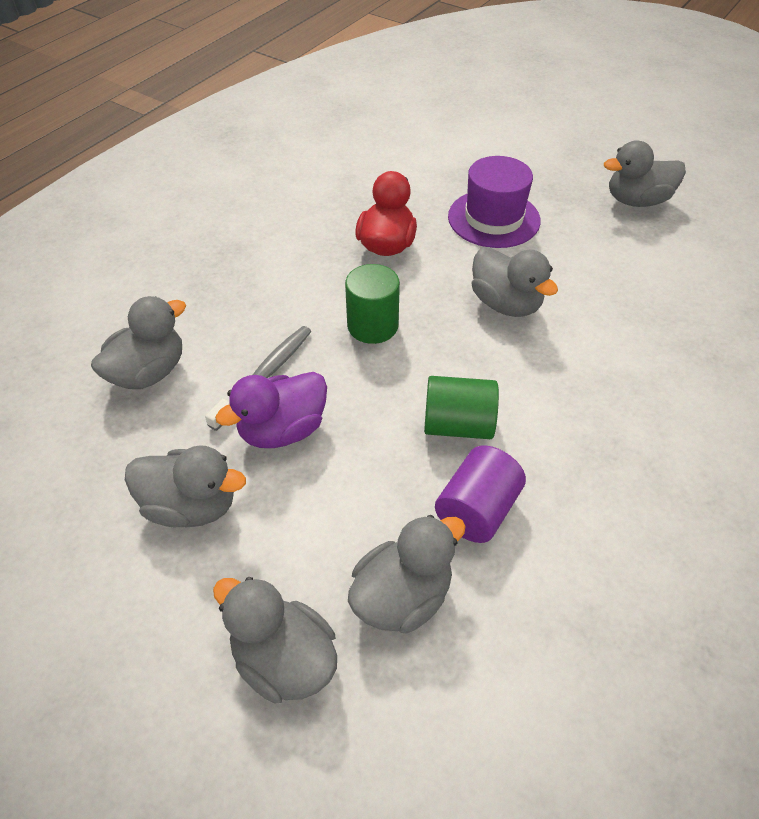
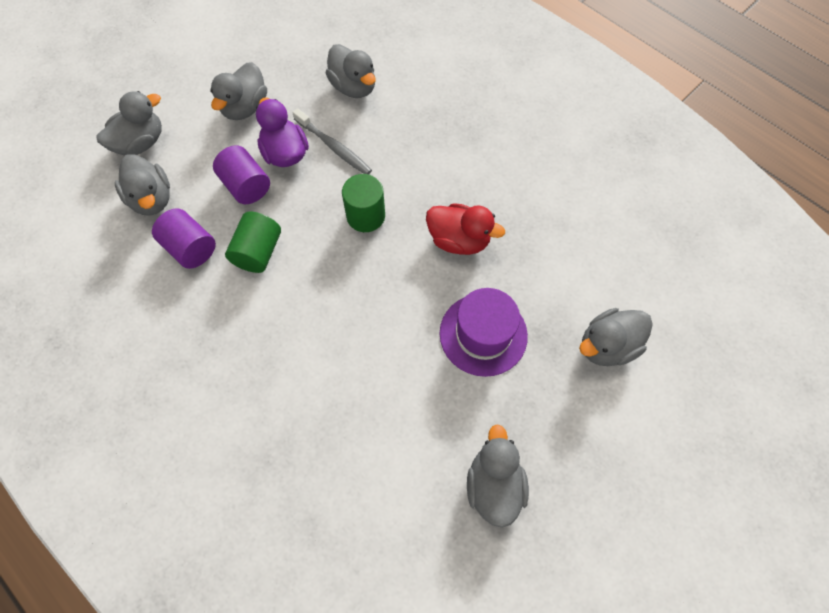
camera: 100 degrees right, 15 degrees up
grey duck [472,247,558,317] -> grey duck moved to [579,308,653,366]
none -> purple cylinder [213,146,270,204]

